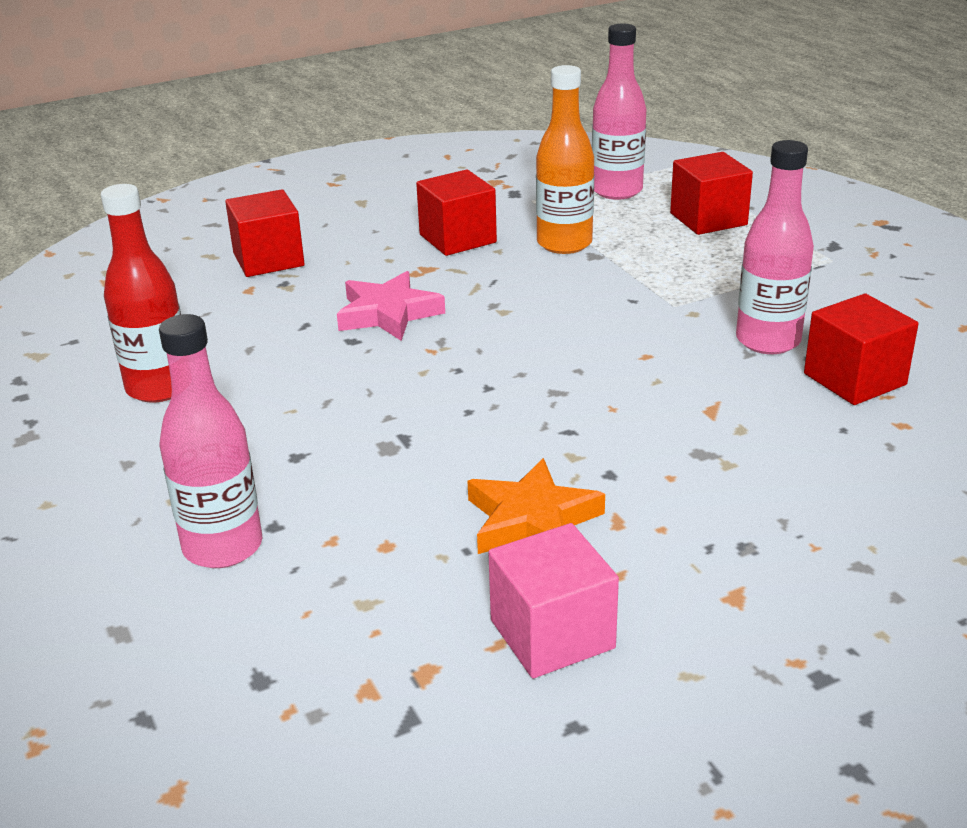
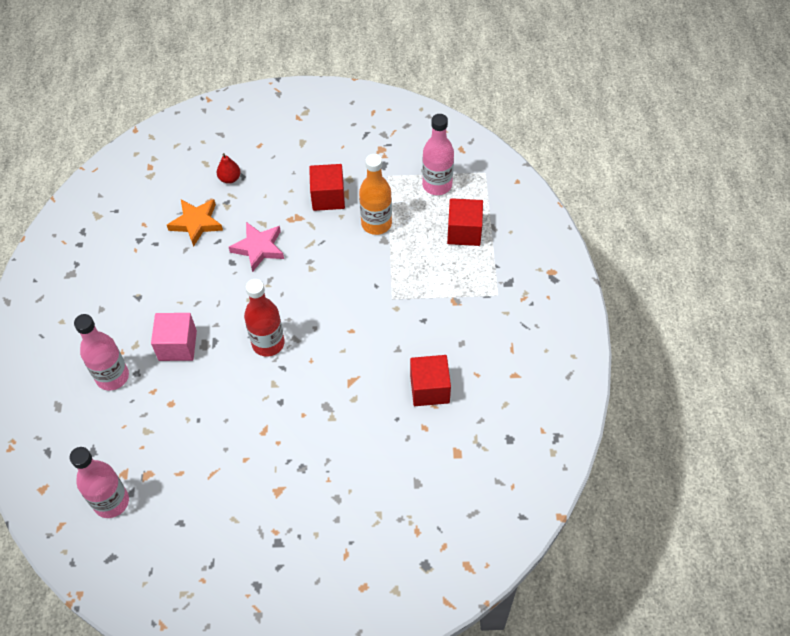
camera: 25 degrees right, 25 degrees up
red bottle [101,184,181,403] -> red bottle moved to [244,279,285,357]
red cube [225,189,305,277] -> red pear [217,153,240,184]
orange star [468,458,605,554] -> orange star moved to [167,199,223,247]
pink cube [488,523,619,678] -> pink cube moved to [151,313,197,361]
pink bottle [736,140,814,354] -> pink bottle moved to [70,447,129,518]

